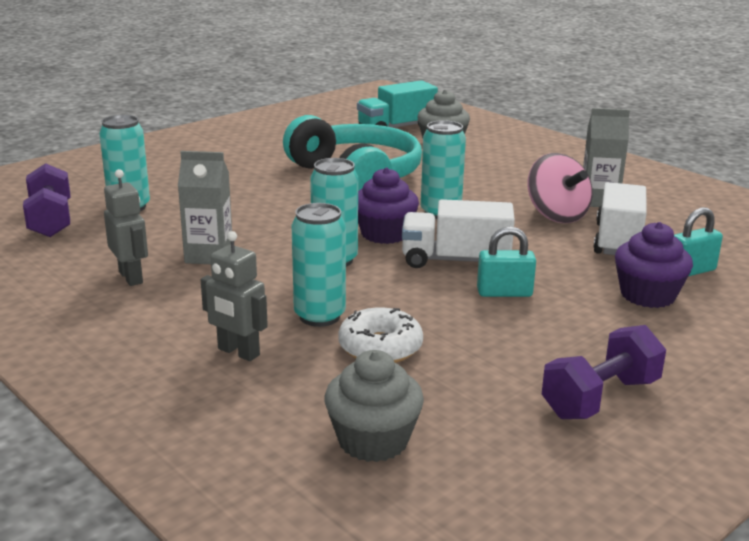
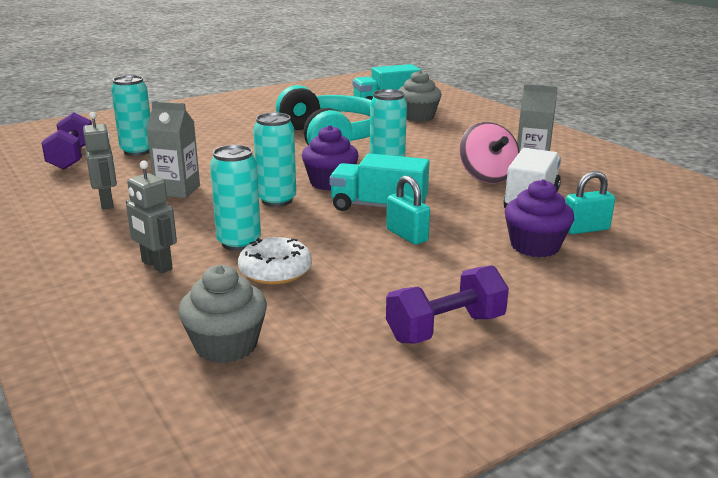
camera: 10 degrees right, 0 degrees up
white truck [402,199,515,268] -> turquoise truck [329,153,430,211]
turquoise padlock [477,226,536,297] -> turquoise padlock turned 45 degrees clockwise [386,176,430,245]

